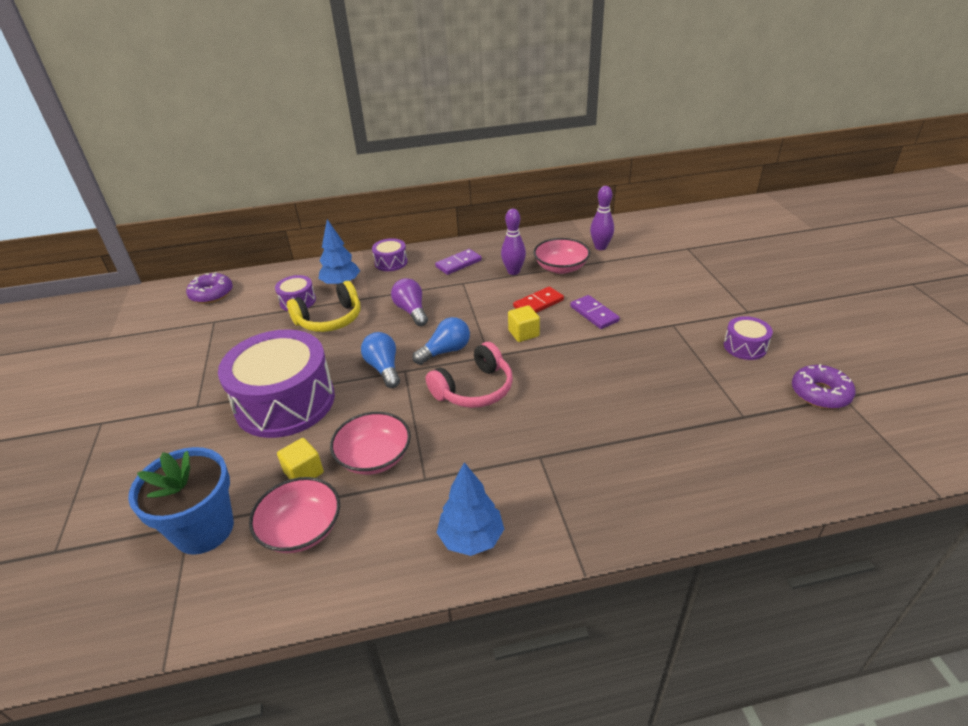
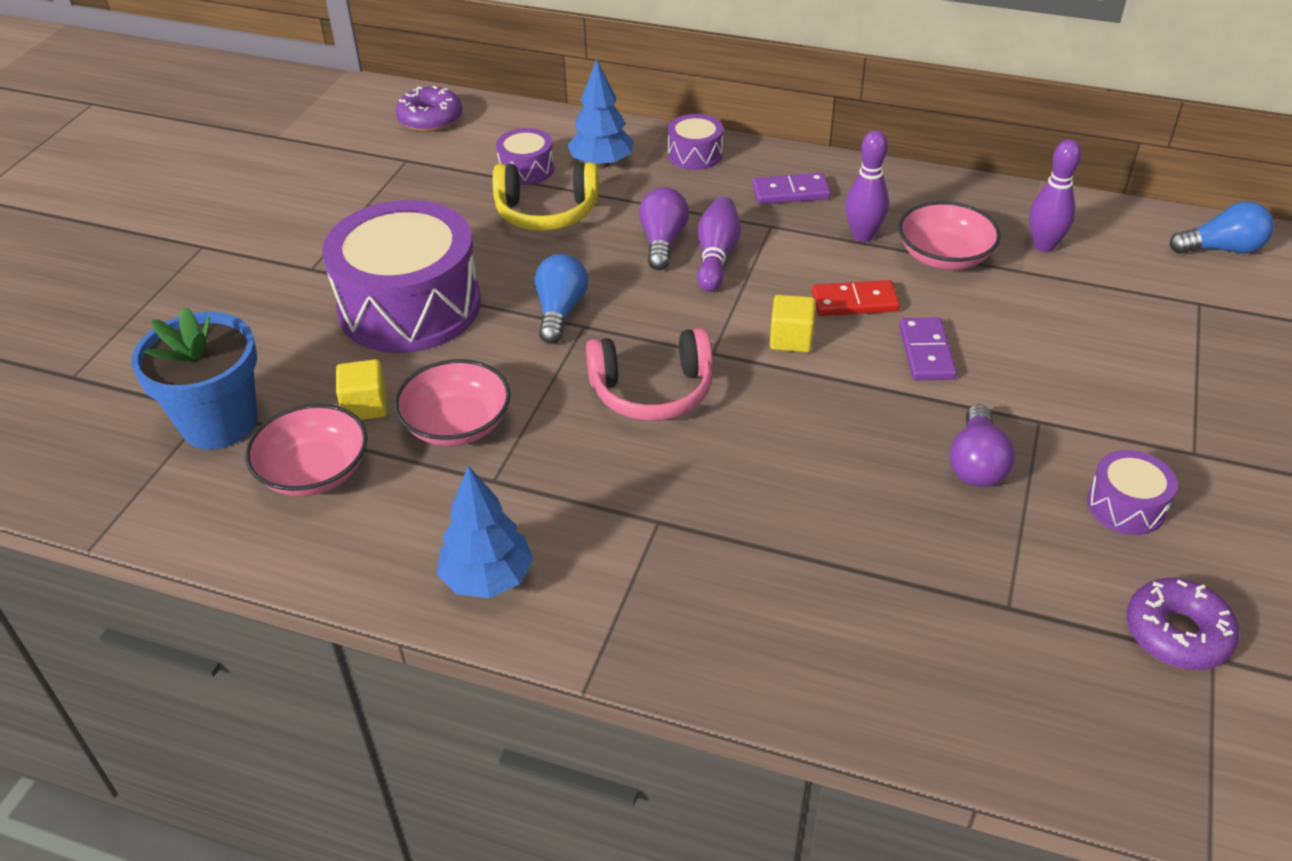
camera: 30 degrees right, 5 degrees up
blue light bulb [413,317,470,365] -> blue light bulb moved to [1170,201,1274,254]
none -> purple bowling pin [697,196,741,292]
none -> purple light bulb [950,404,1015,487]

